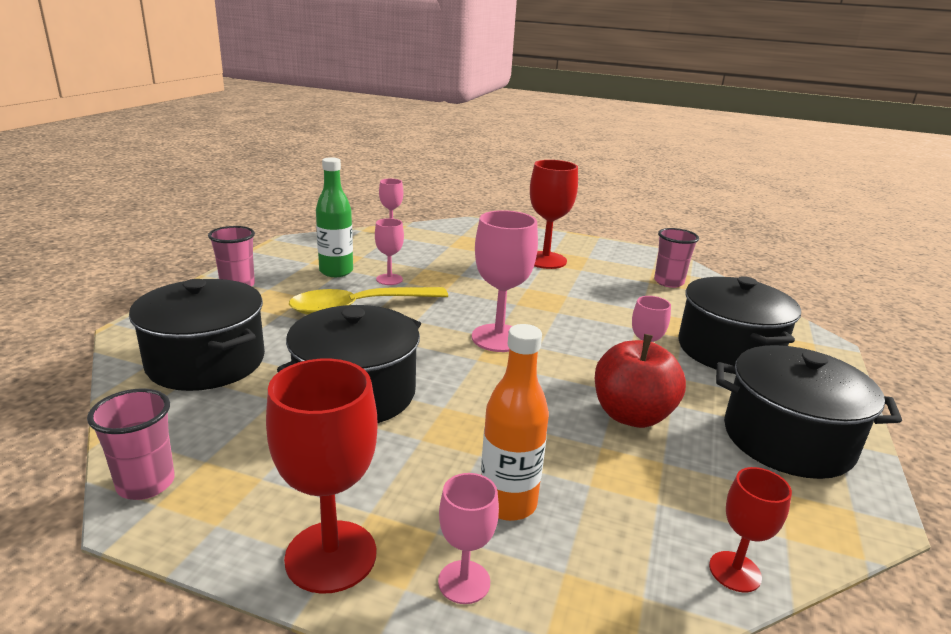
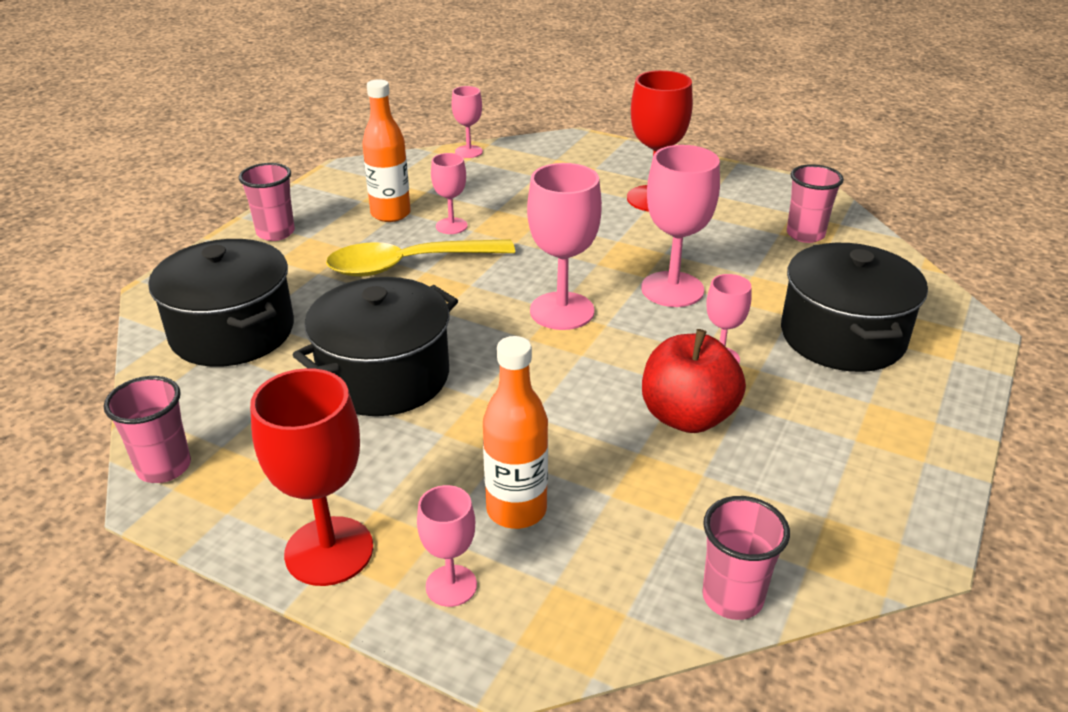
camera: 10 degrees right, 10 degrees up
green bottle [316,157,353,277] -> orange bottle [362,79,411,222]
red goblet [709,467,792,592] -> pink cup [702,496,790,620]
black pot [716,345,902,479] -> none
none -> pink goblet [641,145,720,307]

